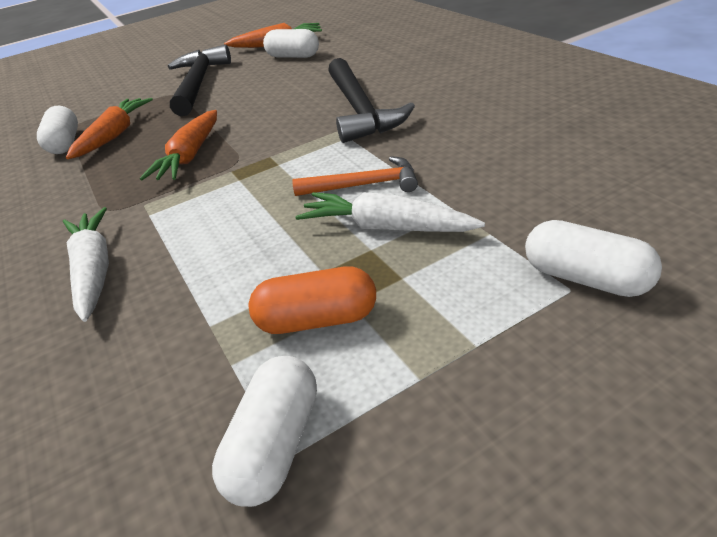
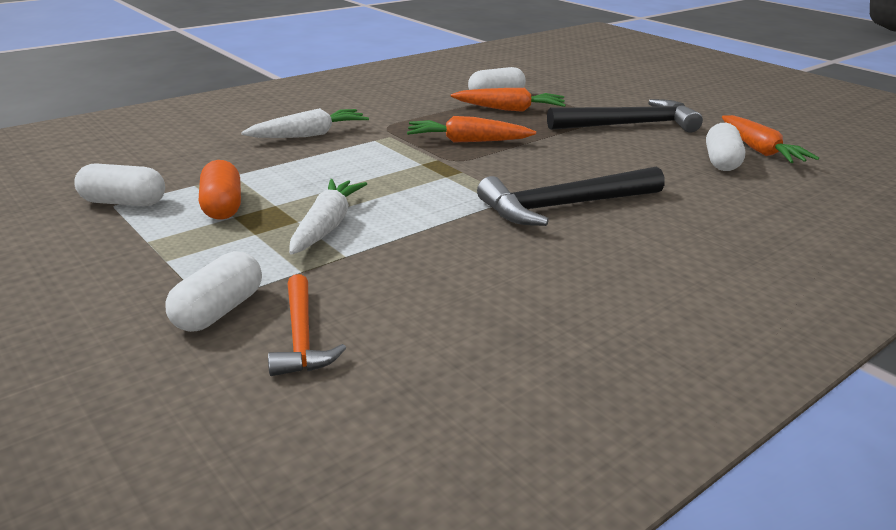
camera: 75 degrees right, 10 degrees down
orange hammer [292,156,418,196] -> orange hammer moved to [268,274,346,376]

